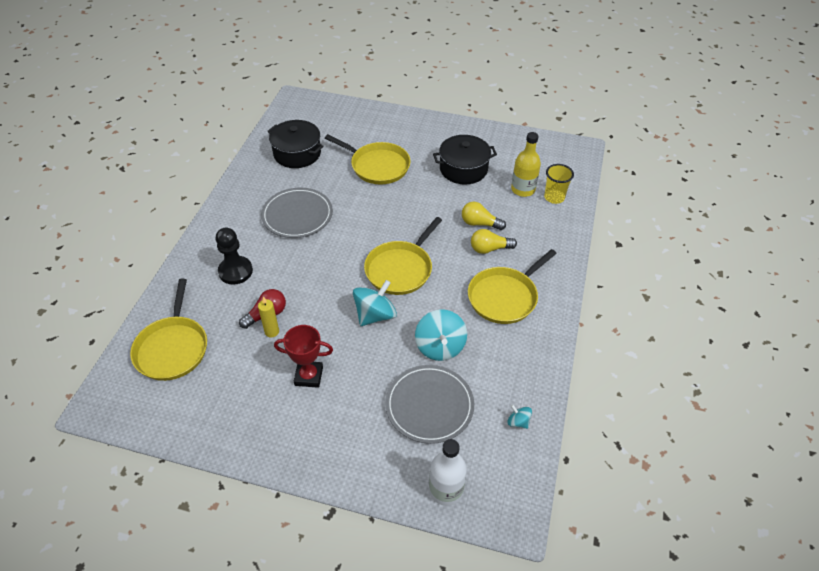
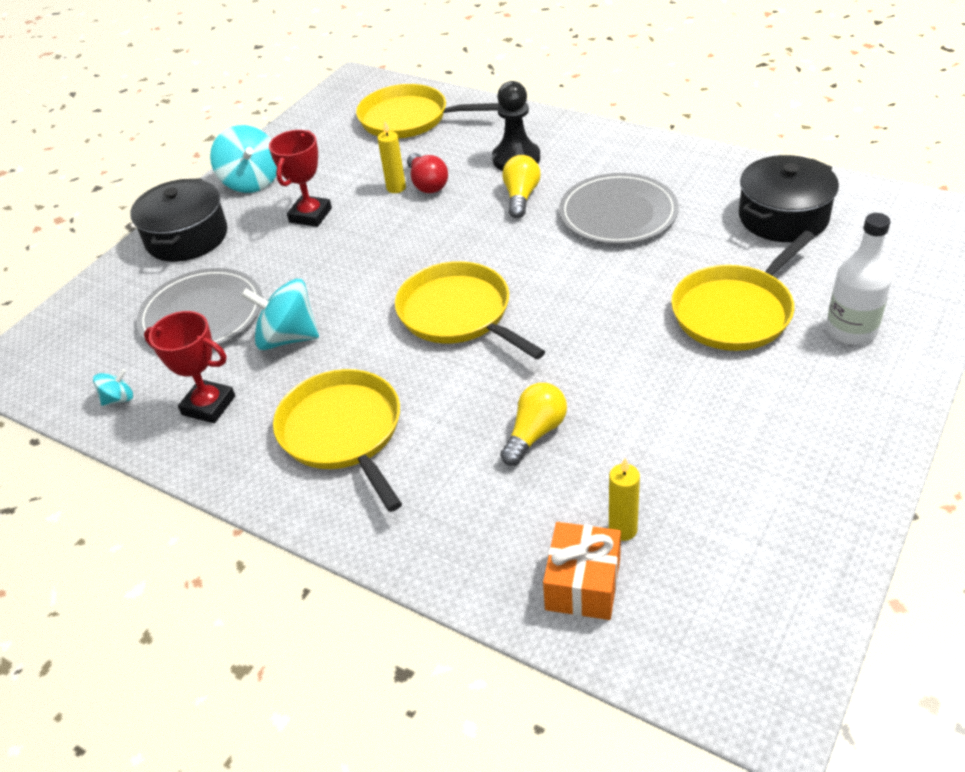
camera: 110 degrees right, 5 degrees down
turquoise spinning top [353,280,397,326] -> turquoise spinning top moved to [210,125,277,193]
white bottle [429,439,467,506] -> white bottle moved to [826,213,892,345]
black pot [433,135,497,185] -> black pot moved to [130,178,227,262]
yellow light bulb [471,229,517,254] -> yellow light bulb moved to [502,155,540,218]
yellow bottle [511,132,541,197] -> yellow candle [609,458,640,541]
yellow cup [544,164,574,204] -> orange gift [543,522,621,620]
none -> red trophy [144,311,235,423]

